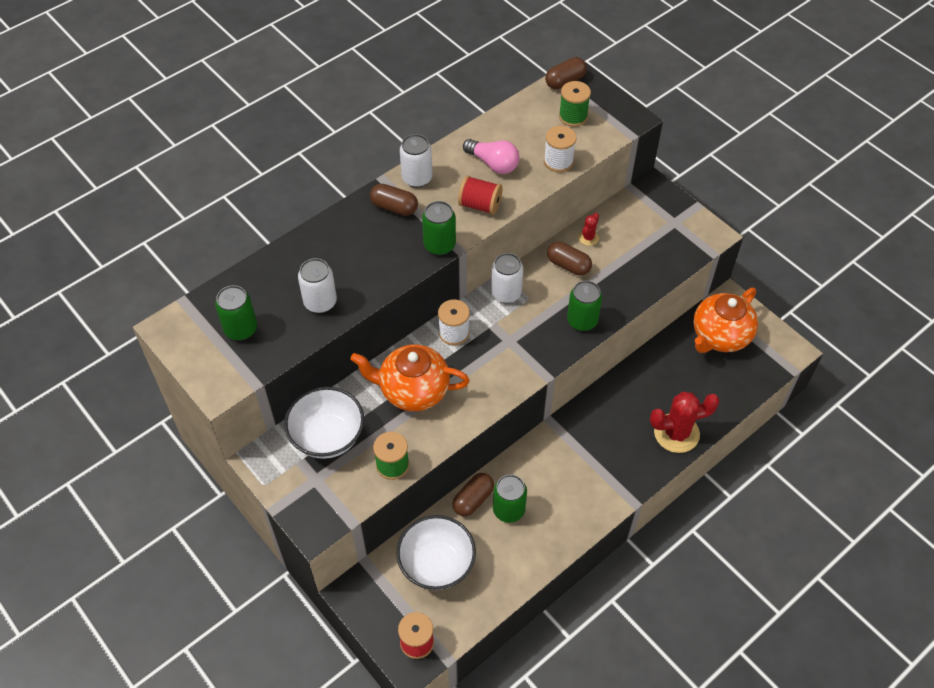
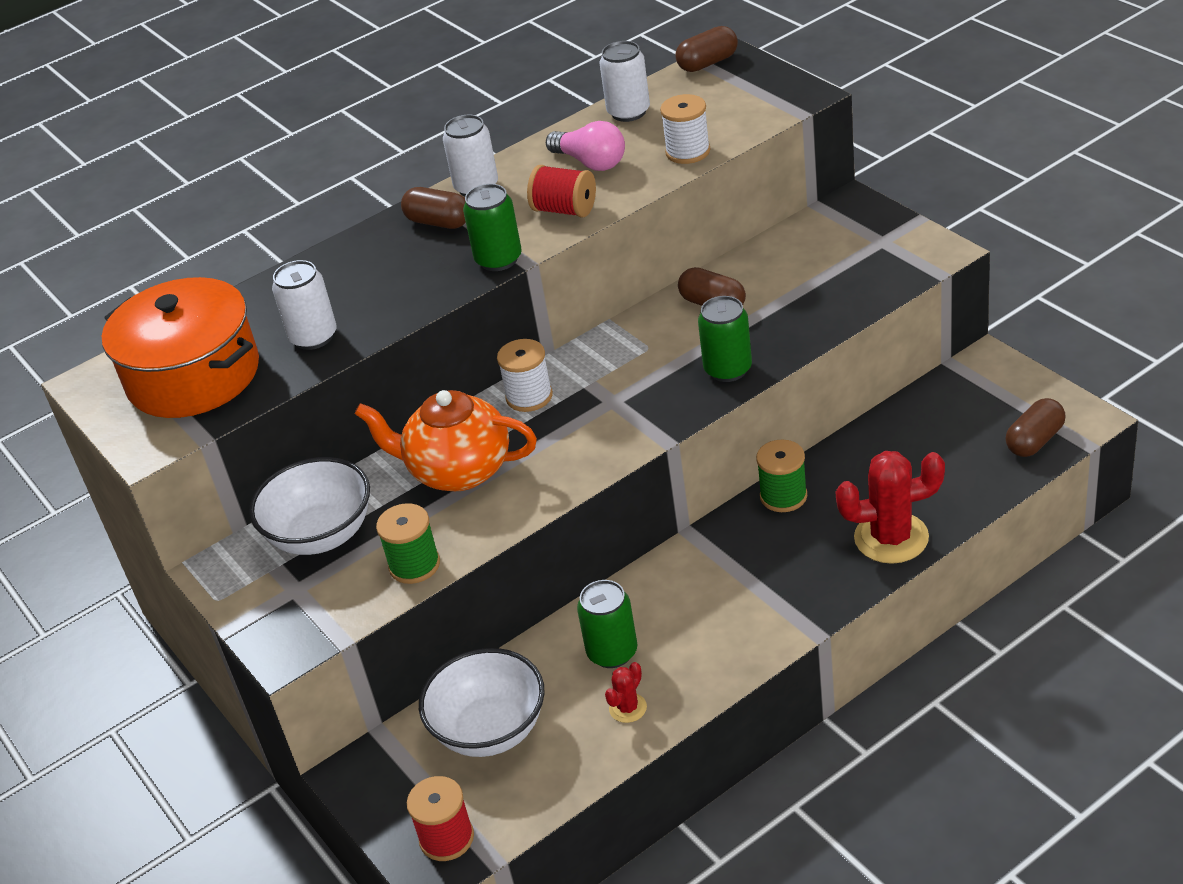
camera: 10 degrees right, 15 degrees down
green can [215,285,257,340] -> orange pot [102,277,259,418]
brown capsule [452,473,494,516] -> brown capsule moved to [1005,398,1066,457]
white can [491,253,523,303] -> white can moved to [600,41,650,122]
green spool [559,81,591,127] -> green spool moved to [756,439,807,512]
red cactus [578,213,599,246] -> red cactus moved to [605,662,647,723]
orange teapot [693,288,758,353] -> none

